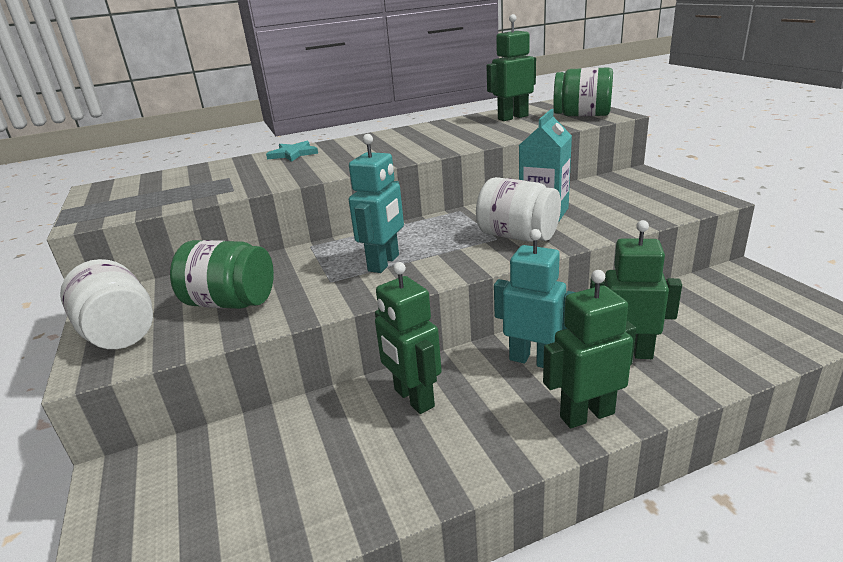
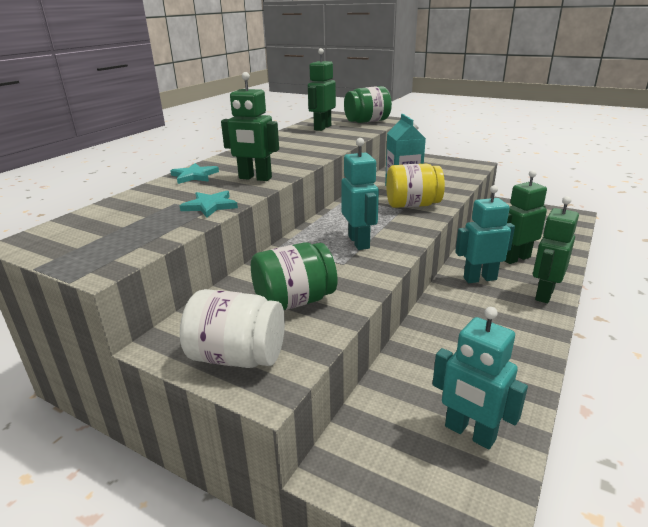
camera: 40 degrees left, 0 degrees up
green robot [375,262,442,414] -> green robot moved to [221,72,279,181]
white jar [476,177,561,242] -> yellow jar [386,164,445,208]
none -> turquoise star [180,191,238,218]
none -> turquoise robot [433,307,528,450]

